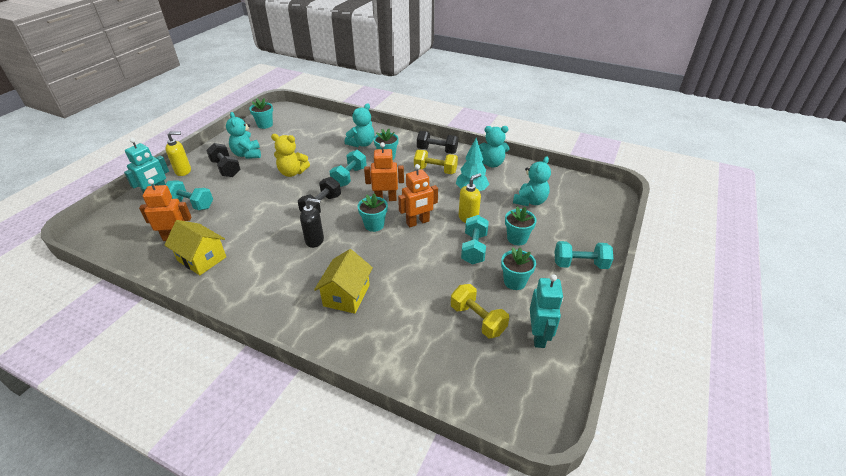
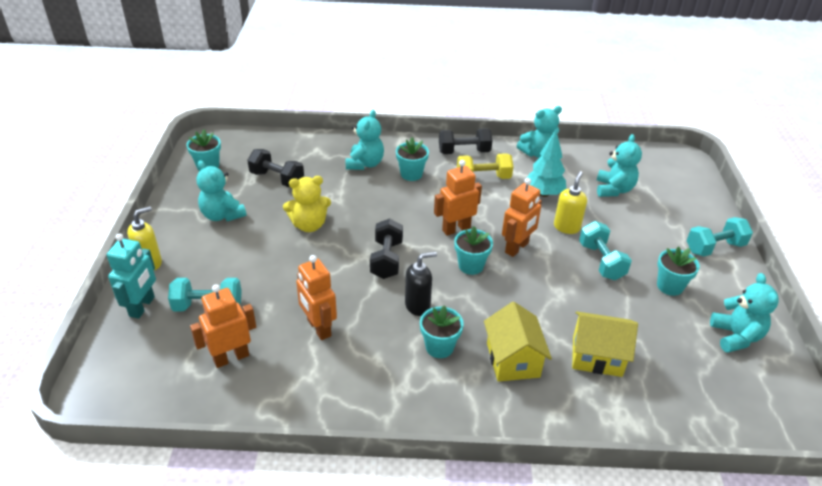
camera: 25 degrees left, 0 degrees up
yellow house [164,220,226,275] -> yellow house moved to [572,311,638,377]
black dumbbell [206,143,241,177] -> black dumbbell moved to [247,149,304,187]
turquoise dumbbell [329,150,367,187] -> none
yellow dumbbell [451,284,509,338] -> none
turquoise flower pot [505,207,537,245] -> turquoise flower pot moved to [420,305,464,358]
turquoise robot [530,274,563,348] -> turquoise teddy bear [710,273,779,353]
none -> orange robot [296,255,337,340]

